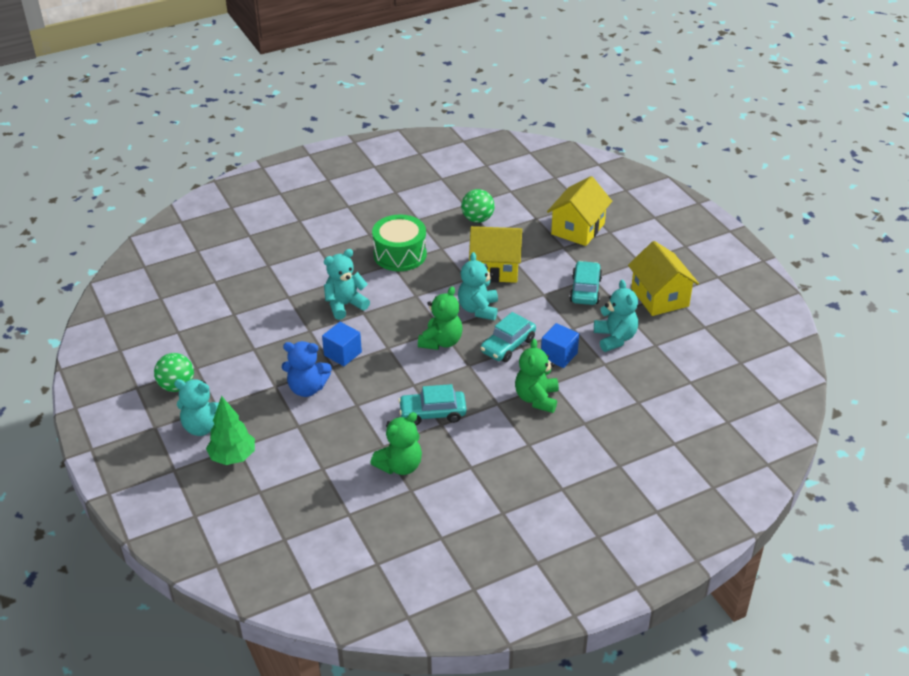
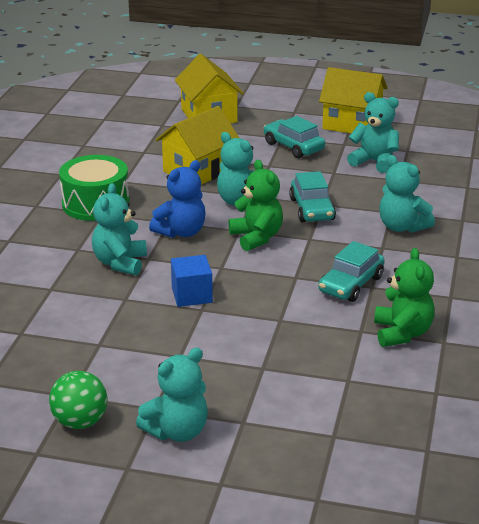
camera: 50 degrees left, 10 degrees down
green tree [206,396,255,465] -> none
blue teddy bear [282,341,332,397] -> blue teddy bear moved to [149,160,206,238]
green ball [461,189,495,223] -> none
green teddy bear [515,339,559,413] -> turquoise teddy bear [379,155,435,233]
blue cube [541,323,579,368] -> none

